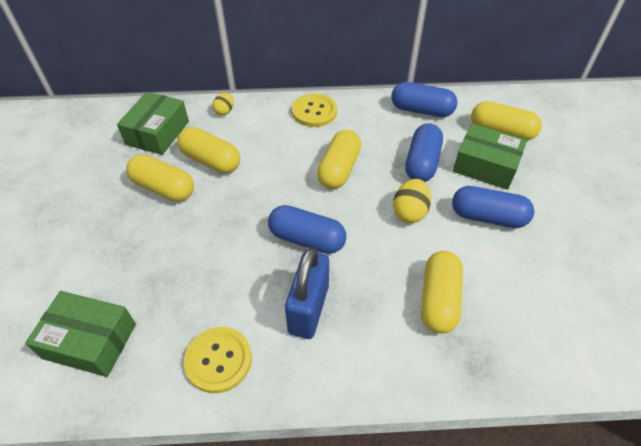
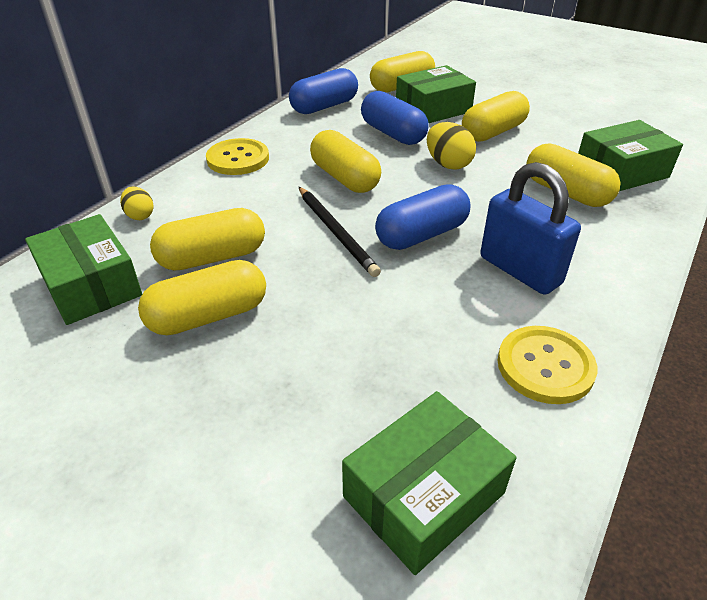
camera: 55 degrees left, 10 degrees down
blue capsule [452,186,534,228] -> yellow capsule [462,91,530,142]
none -> black pencil [299,187,381,277]
none -> green box [578,120,683,191]

